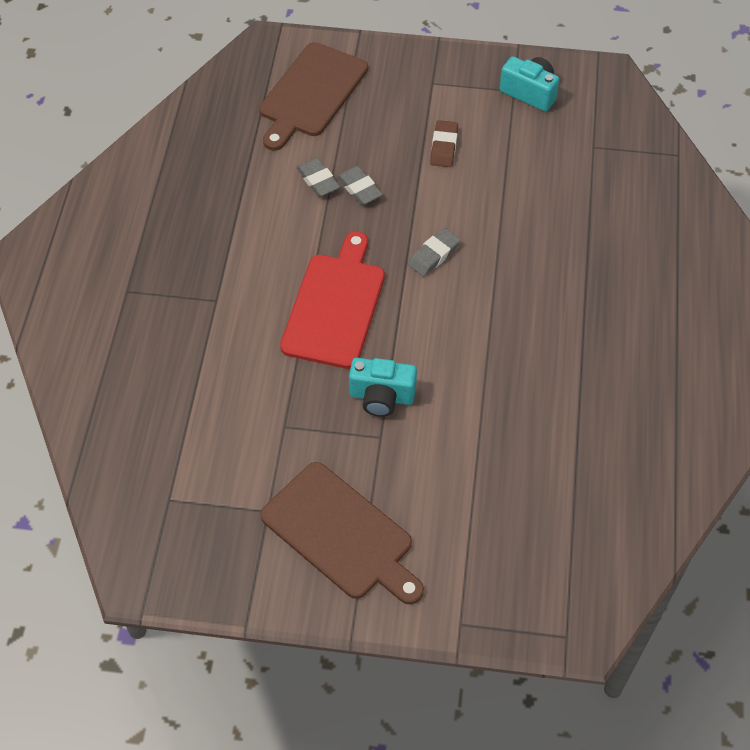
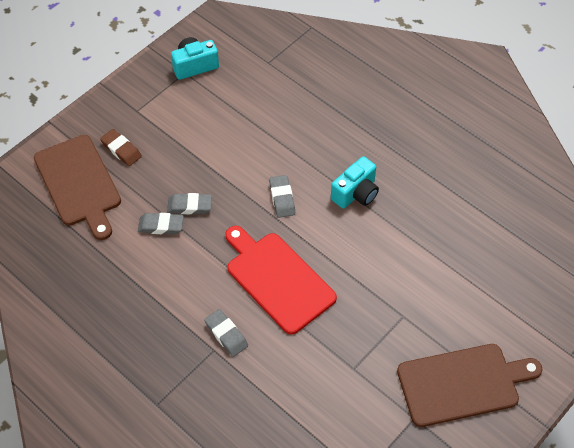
camera: 55 degrees left, 0 degrees up
turquoise camera [349,358,417,417] -> turquoise camera moved to [331,156,379,209]
brown eraser [430,120,458,167] -> brown eraser moved to [100,129,142,166]
none -> grey eraser [204,309,248,357]

